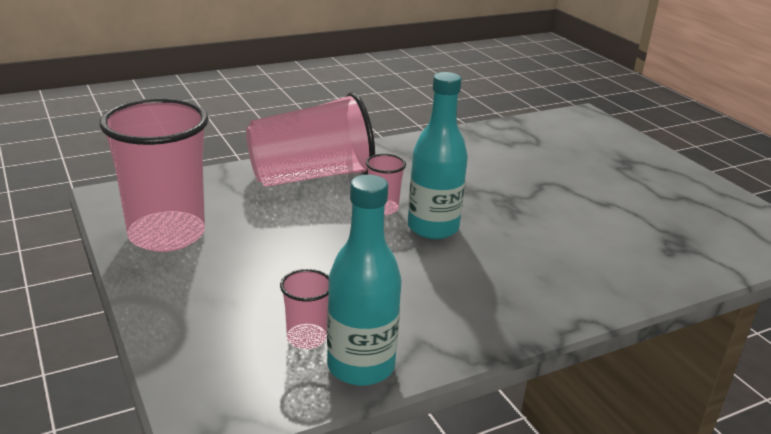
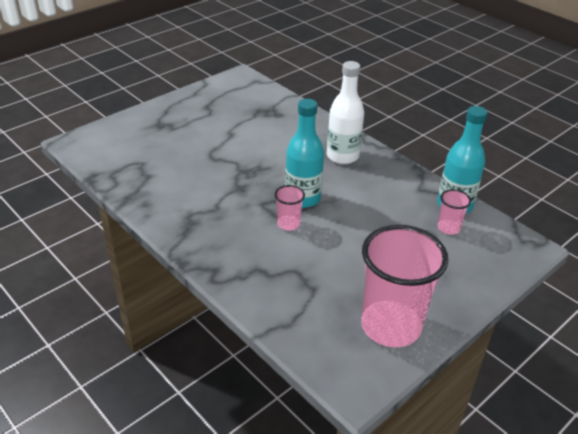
camera: 105 degrees left, 10 degrees up
pink cup [246,92,375,187] -> none
none -> white bottle [327,61,364,164]

